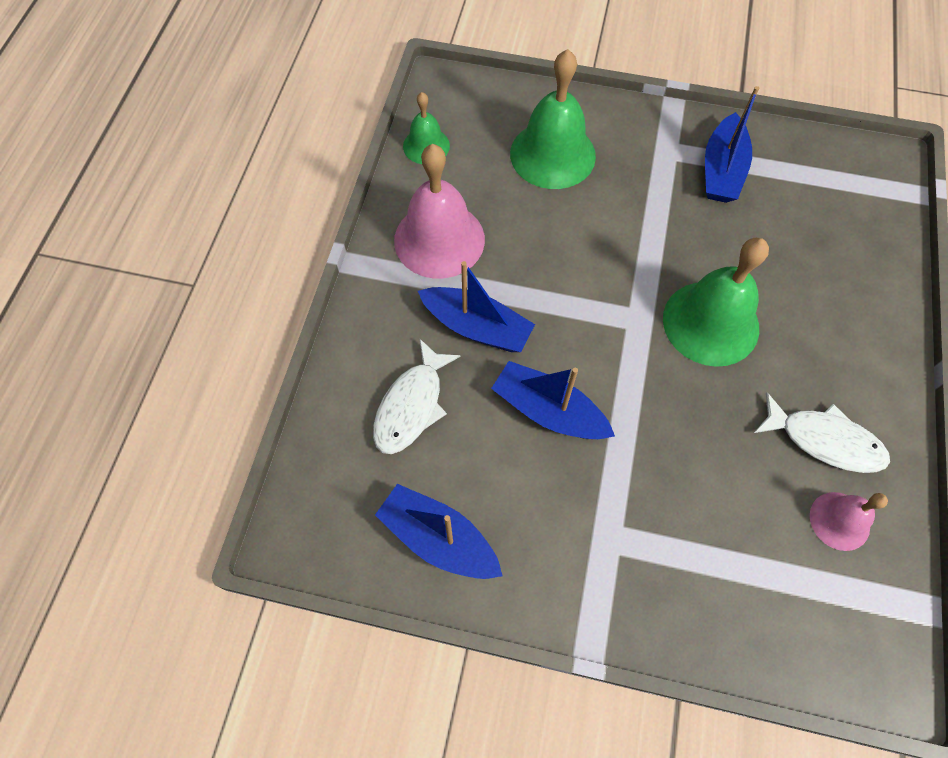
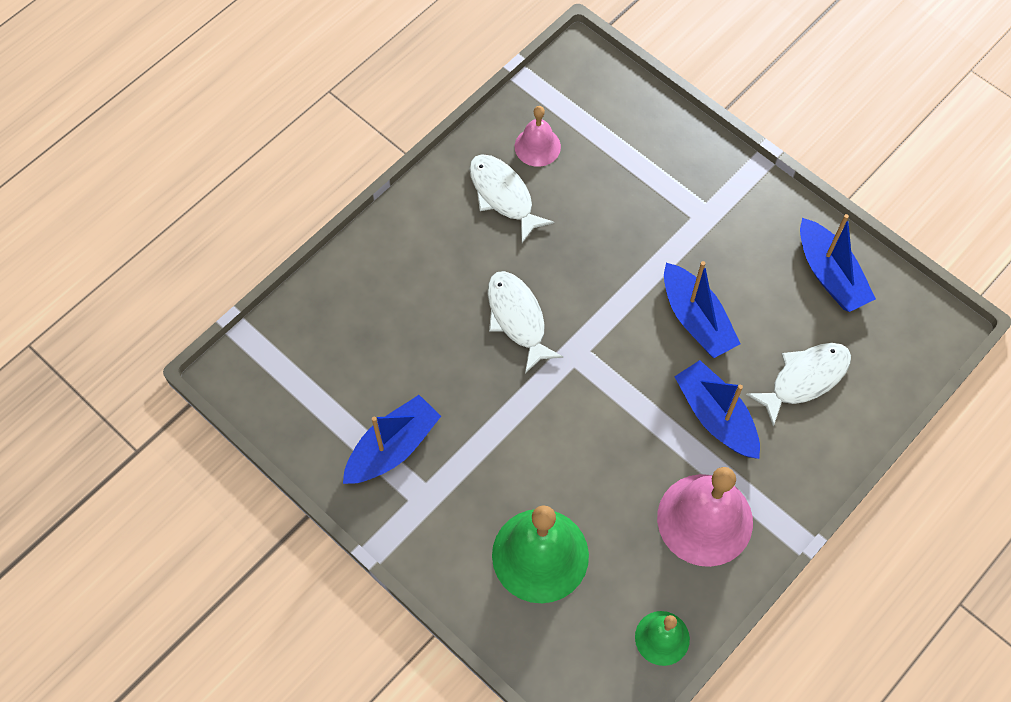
camera: 150 degrees left, 0 degrees up
green bell [663,238,769,367] -> white fish [487,271,563,373]

